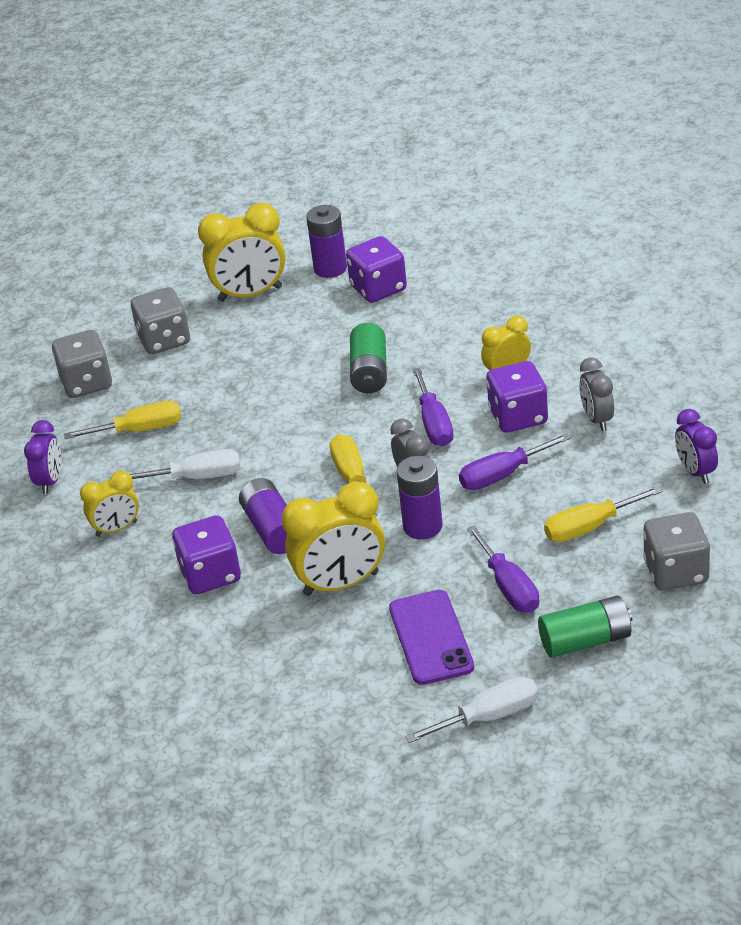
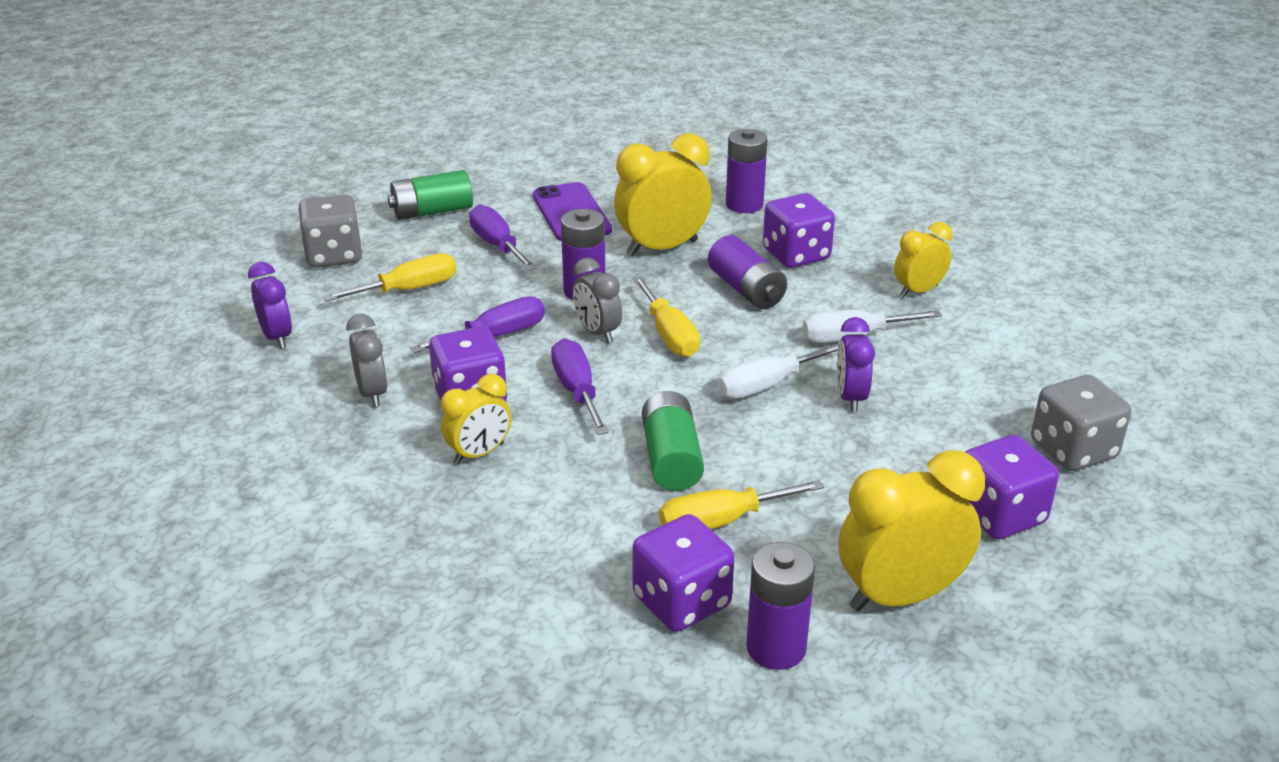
camera: 170 degrees right, 5 degrees down
purple clock [24,420,61,494] -> purple clock moved to [837,317,875,412]
yellow screwdriver [64,401,182,439] -> yellow screwdriver moved to [659,480,824,529]
grey dice [131,287,190,354] -> purple dice [966,435,1059,539]
white screwdriver [405,676,538,743] -> white screwdriver moved to [717,343,839,399]
none -> purple battery [726,129,768,213]

